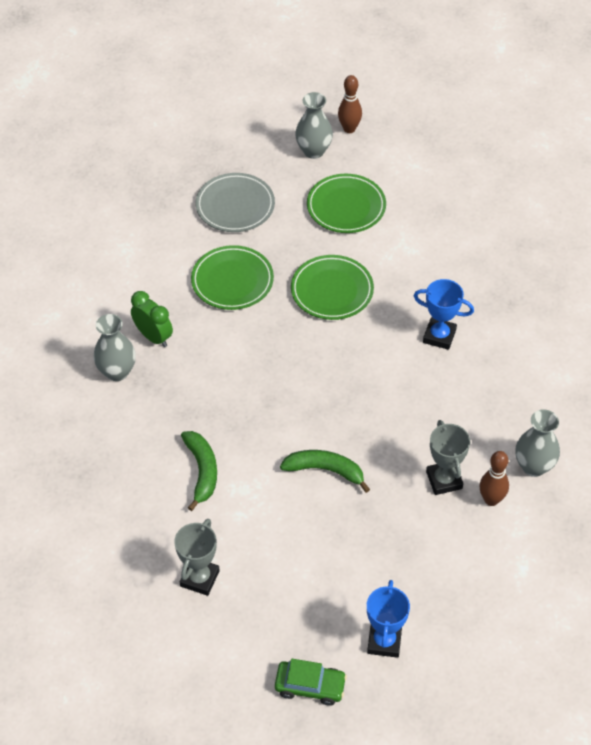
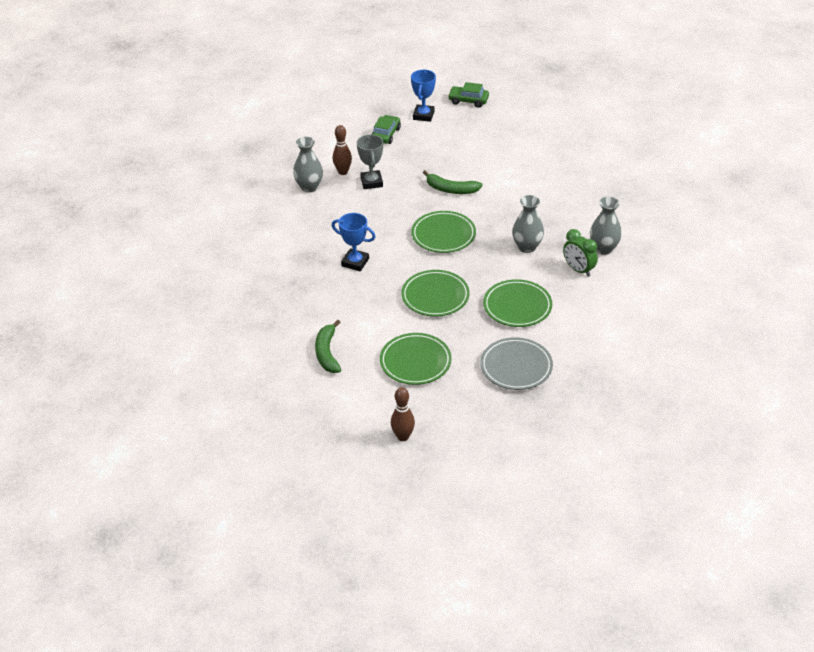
camera: 175 degrees left, 10 degrees down
grey trophy [174,519,220,596] -> none
green banana [181,431,217,511] -> green banana moved to [315,320,341,373]
grey vase [295,92,333,159] -> grey vase moved to [512,195,544,253]
none -> green car [372,115,401,144]
none -> green plate [411,211,476,253]

